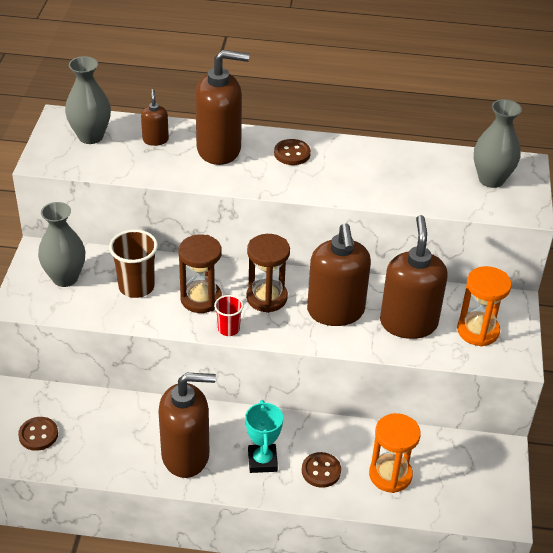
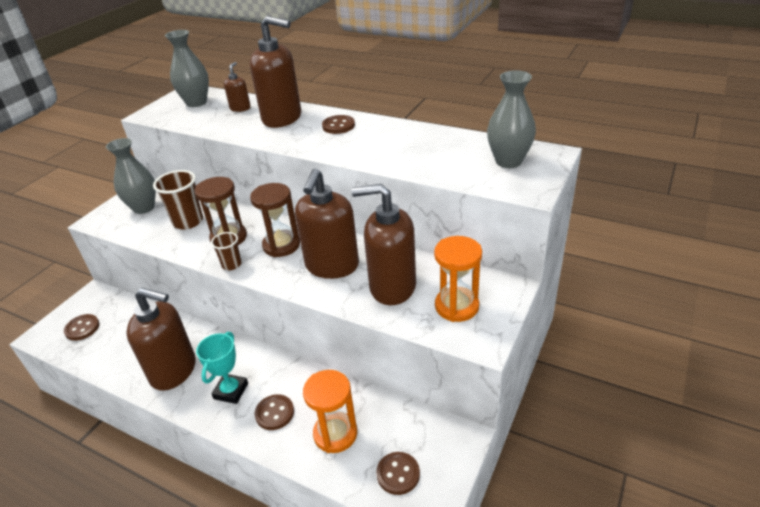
camera: 25 degrees right, 5 degrees down
red cup [214,295,244,336] -> brown cup [211,232,242,270]
brown soap dispenser [380,215,448,339] -> brown soap dispenser turned 105 degrees counterclockwise [352,184,416,305]
none -> brown button [376,452,420,495]

